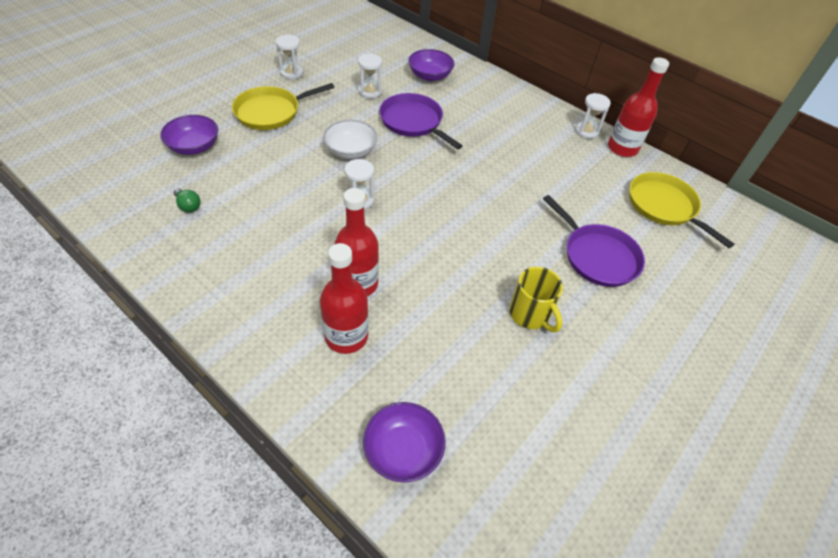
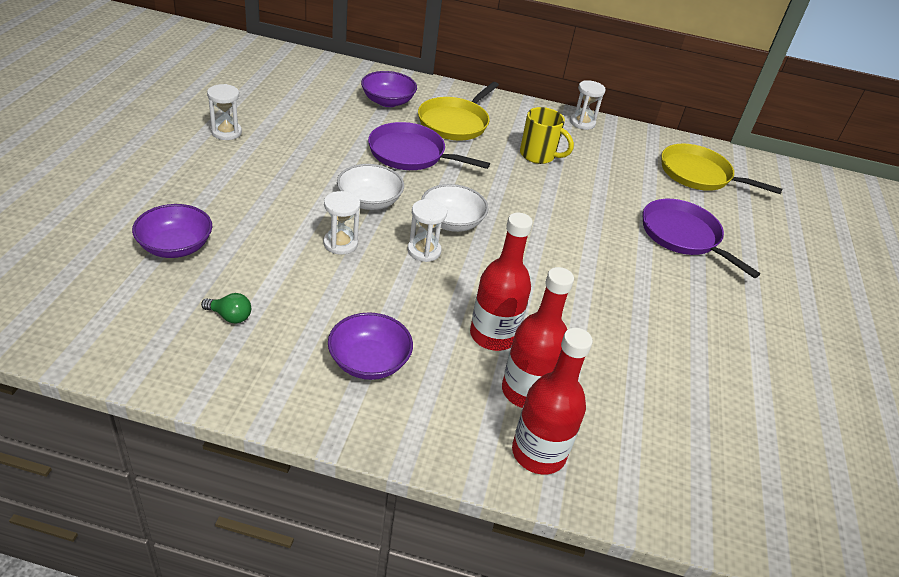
camera: 30 degrees left, 10 degrees down
yellow pan [232,83,334,130] -> yellow pan moved to [418,82,499,140]
white hourglass [358,53,382,99] -> white hourglass moved to [323,191,360,255]
purple bowl [363,402,446,483] -> purple bowl moved to [328,312,413,380]
yellow mug [510,267,563,332] -> yellow mug moved to [520,107,574,164]
purple pan [543,195,645,287] -> purple pan turned 150 degrees counterclockwise [643,199,760,278]
red bottle [608,57,669,157] -> red bottle moved to [512,328,593,474]
none -> white bowl [421,184,489,232]

